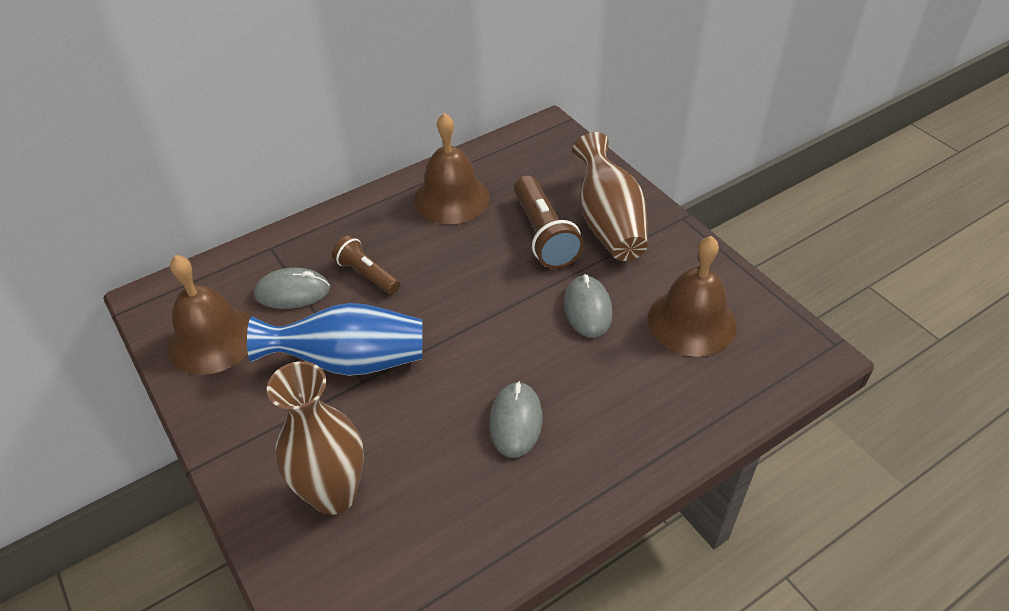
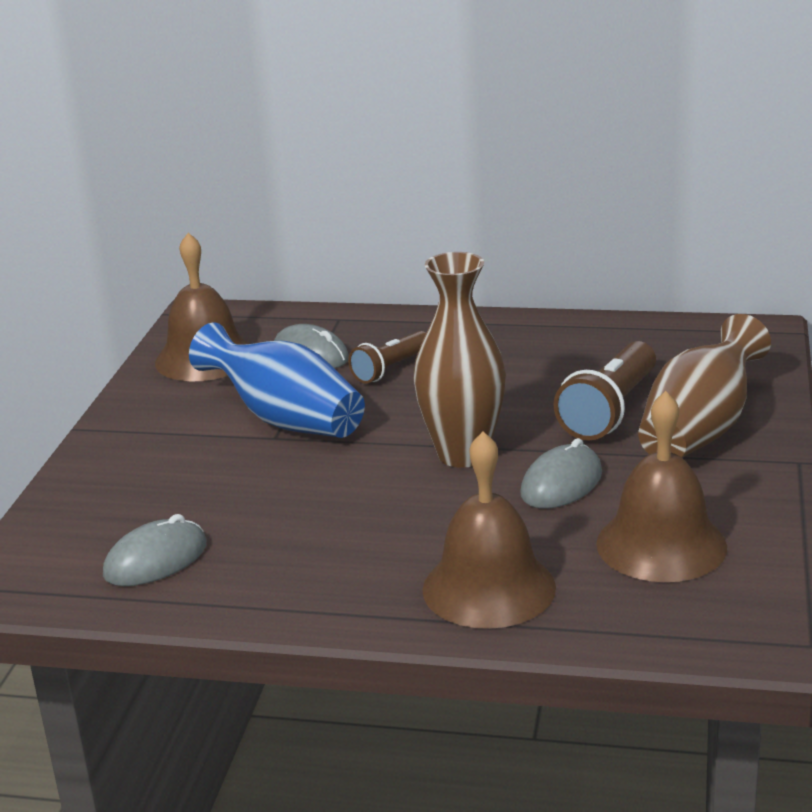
camera: 45 degrees right, 20 degrees down
brown vase [267,361,364,515] -> brown vase moved to [413,252,506,468]
brown flashlight [332,235,400,294] -> brown flashlight turned 135 degrees counterclockwise [348,331,426,384]
brown bell [414,113,490,224] -> brown bell moved to [422,431,556,629]
grey mouse [489,381,543,458] -> grey mouse moved to [103,514,207,586]

